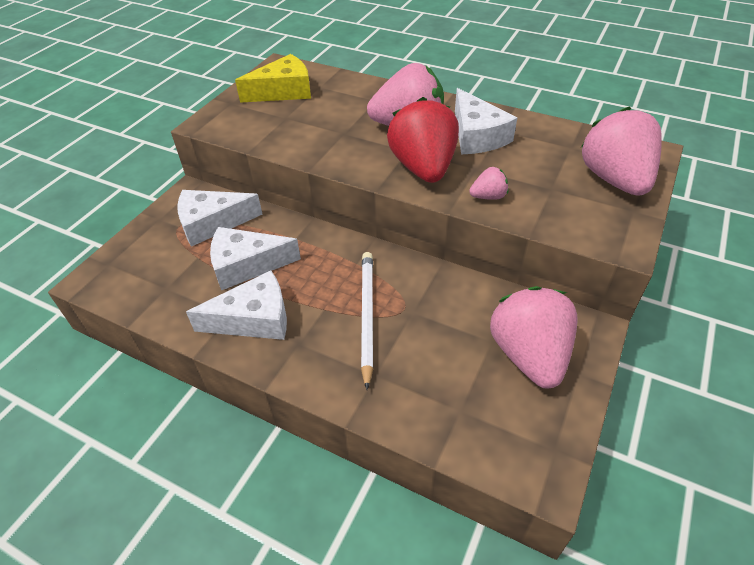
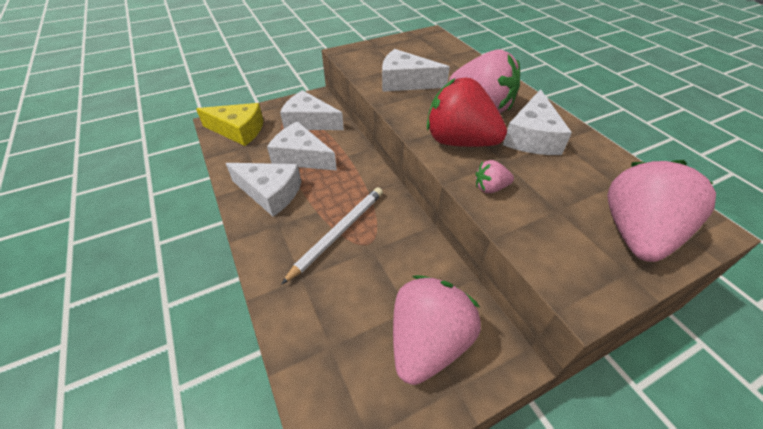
camera: 35 degrees right, 0 degrees up
yellow cheese [235,54,311,103] -> yellow cheese moved to [196,103,264,146]
red strawberry [387,97,459,183] -> red strawberry turned 90 degrees counterclockwise [427,78,507,147]
pink strawberry [469,167,508,200] -> pink strawberry turned 150 degrees clockwise [475,160,514,193]
none -> white cheese [382,49,450,92]

